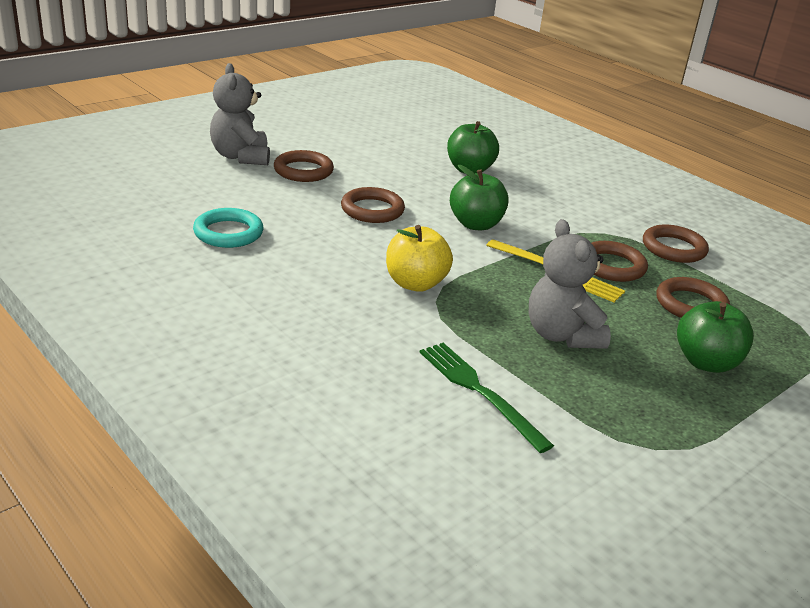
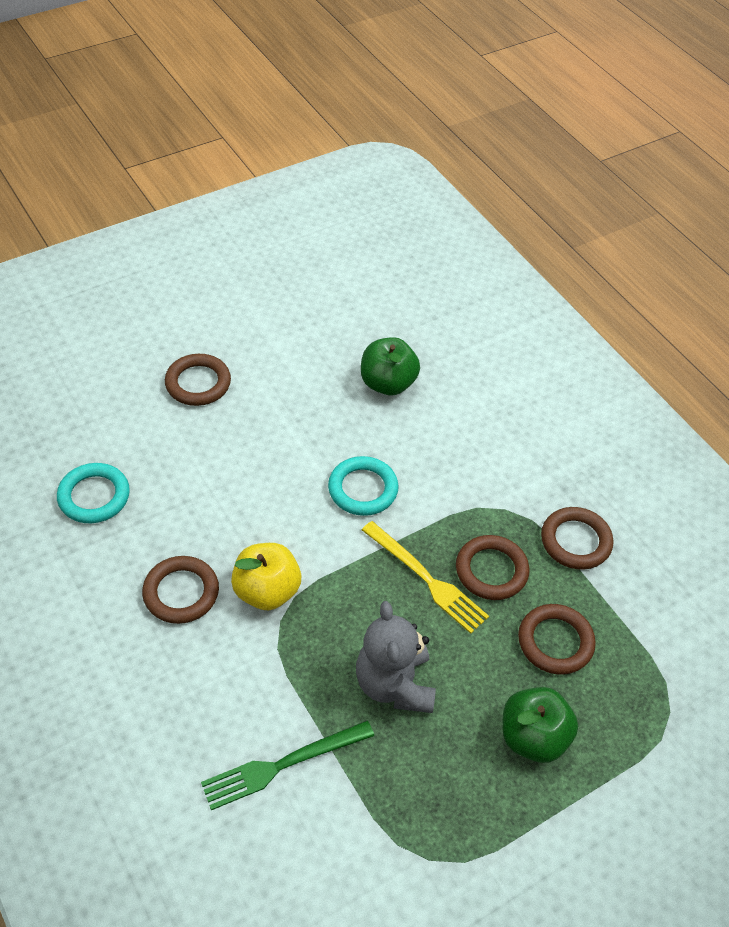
camera: 10 degrees right, 20 degrees up
grey teddy bear [210,63,270,165] -> none
brown ring [341,187,405,223] -> brown ring moved to [142,556,219,624]
green fork [420,343,554,453] -> green fork turned 90 degrees counterclockwise [201,720,374,810]
green apple [450,165,509,230] -> turquoise ring [328,456,399,516]

